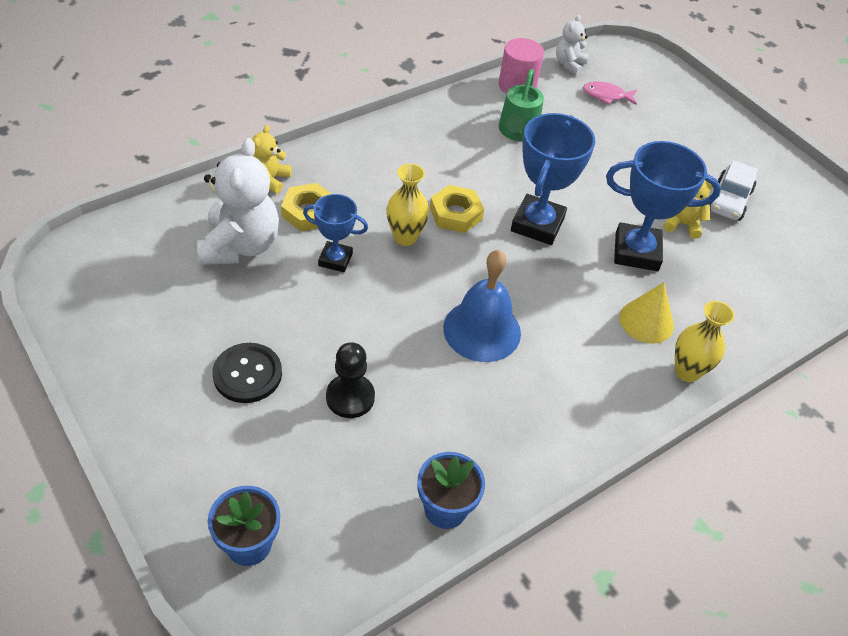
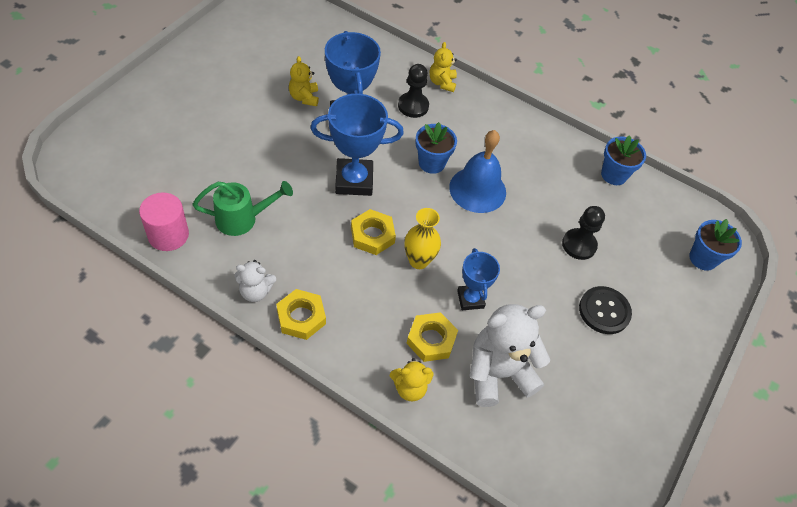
camera: 115 degrees left, 5 degrees up
white teddy bear [556,15,589,75] -> white teddy bear moved to [235,260,276,302]
pink fish [583,82,637,105] -> none
yellow cone [620,282,674,344] -> black pawn [398,64,429,118]
yellow vase [675,301,735,382] -> yellow teddy bear [429,42,457,92]
white car [710,160,758,221] -> none
none -> yellow nut [276,289,326,340]
none -> blue flower pot [415,122,457,174]

